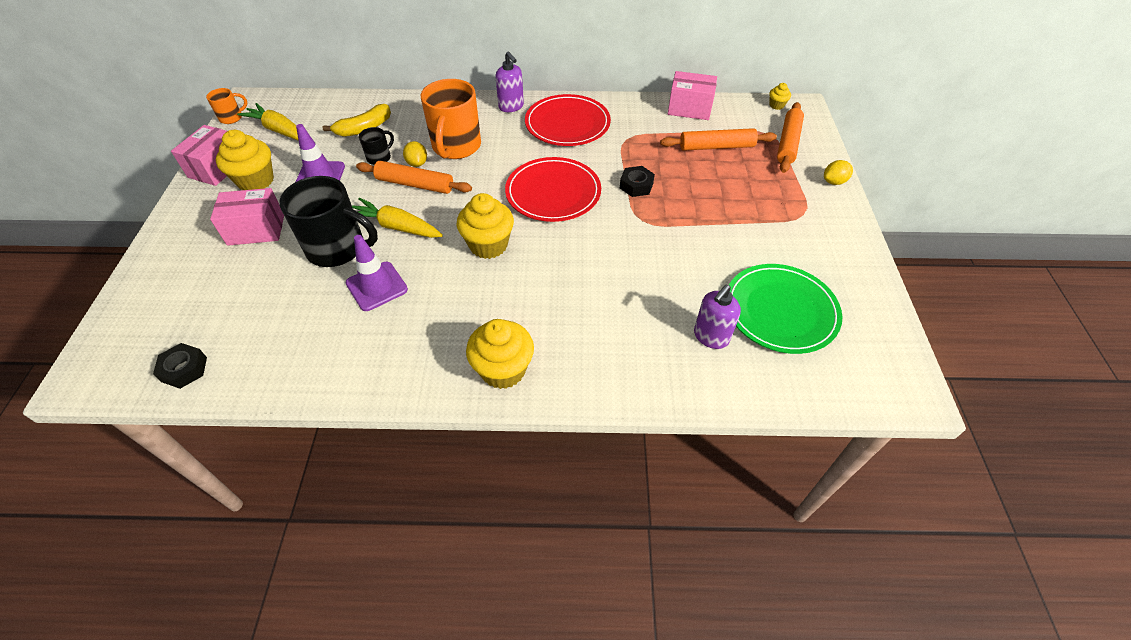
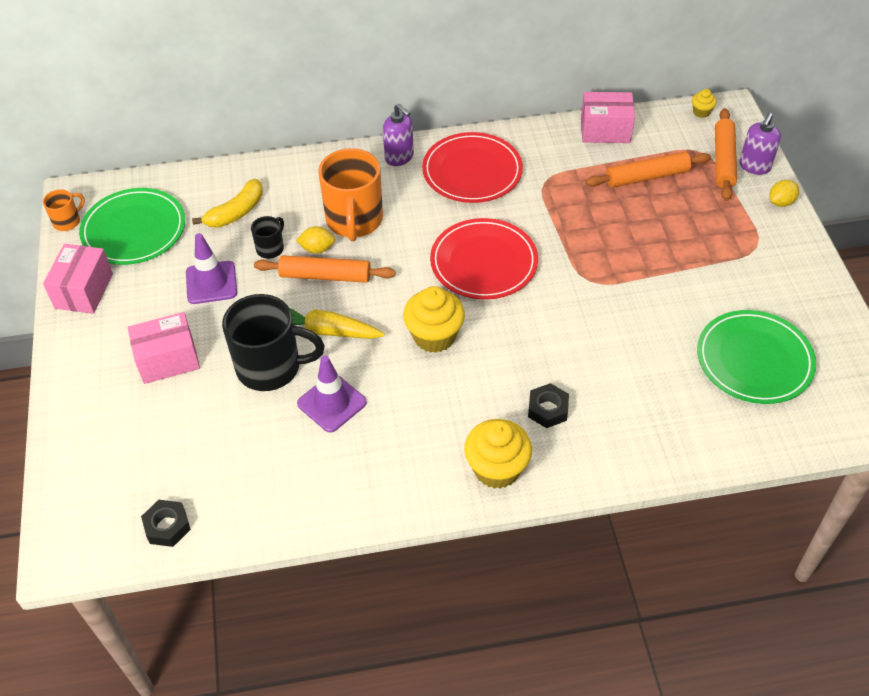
camera: 10 degrees left, 0 degrees up
yellow cupcake [216,130,274,190] -> none
yellow carrot [237,103,299,141] -> green plate [79,188,185,265]
yellow lemon [403,141,427,167] -> yellow lemon turned 60 degrees counterclockwise [296,226,335,254]
black nut [620,166,655,197] -> black nut moved to [528,383,569,428]
purple soap dispenser [694,285,741,349] -> purple soap dispenser moved to [739,113,781,175]

